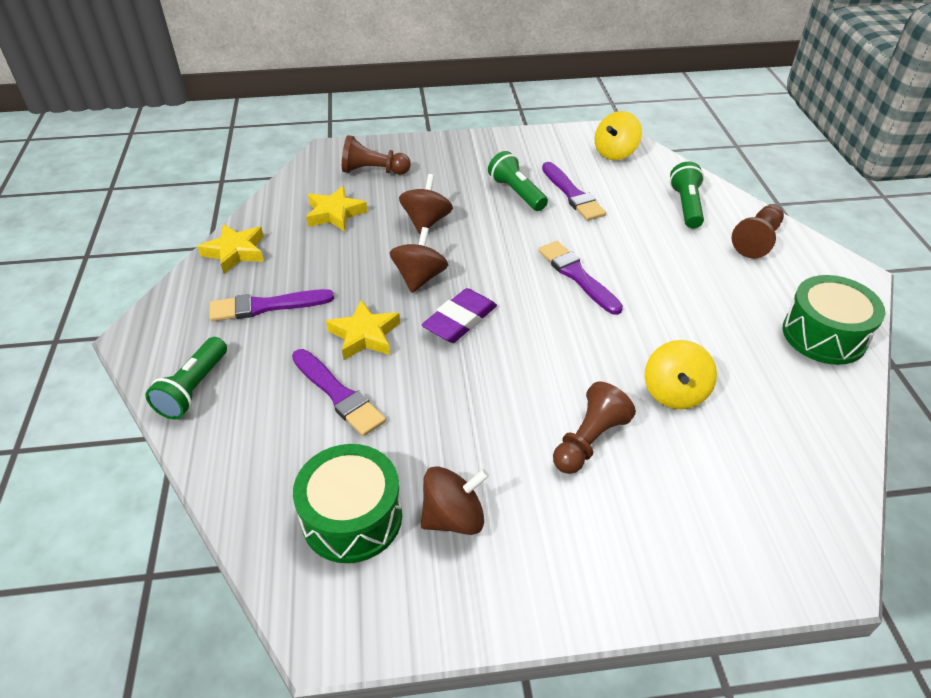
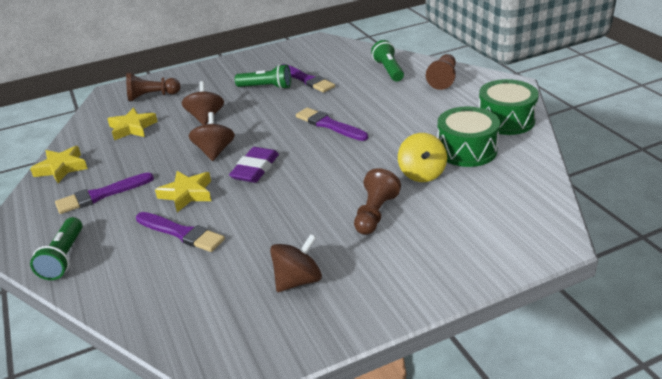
camera: 15 degrees left, 10 degrees down
green drum [293,444,402,563] -> green drum moved to [437,106,500,167]
green flashlight [488,151,548,211] -> green flashlight turned 150 degrees clockwise [235,64,291,89]
yellow spinning top [595,111,642,160] -> none

